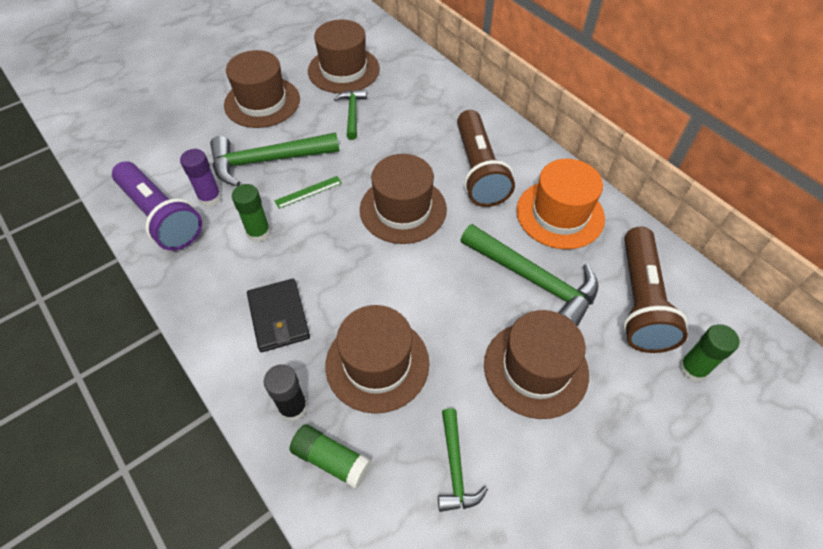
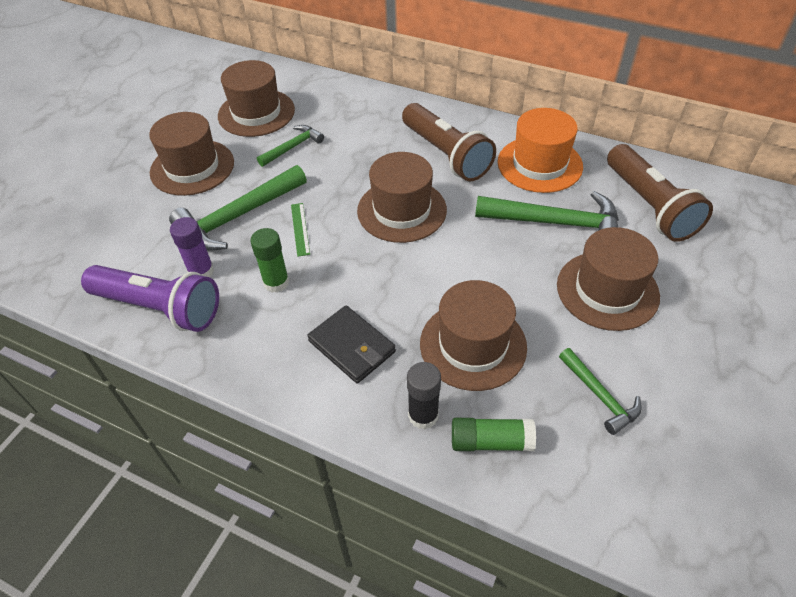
camera: 25 degrees left, 5 degrees down
green ruler [274,176,342,209] -> green ruler turned 45 degrees counterclockwise [291,203,310,257]
green hammer [334,89,367,140] -> green hammer turned 75 degrees clockwise [257,125,324,167]
green glue stick [679,324,739,382] -> none

